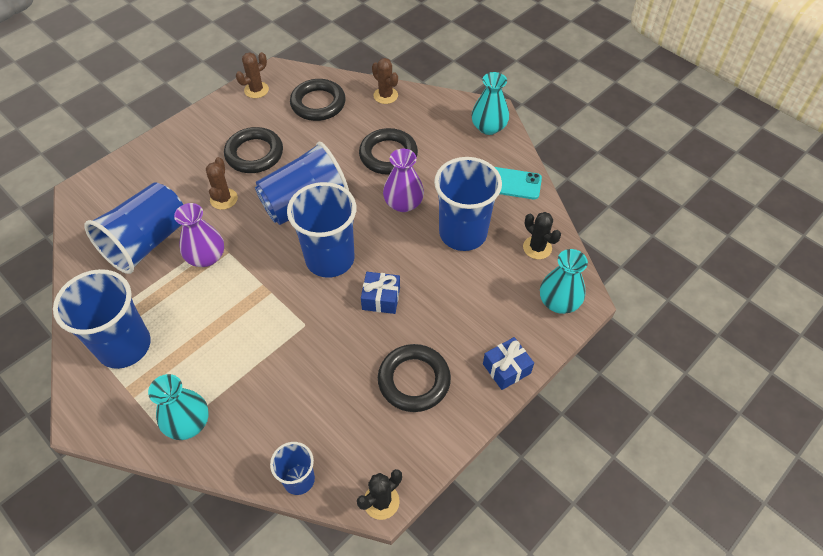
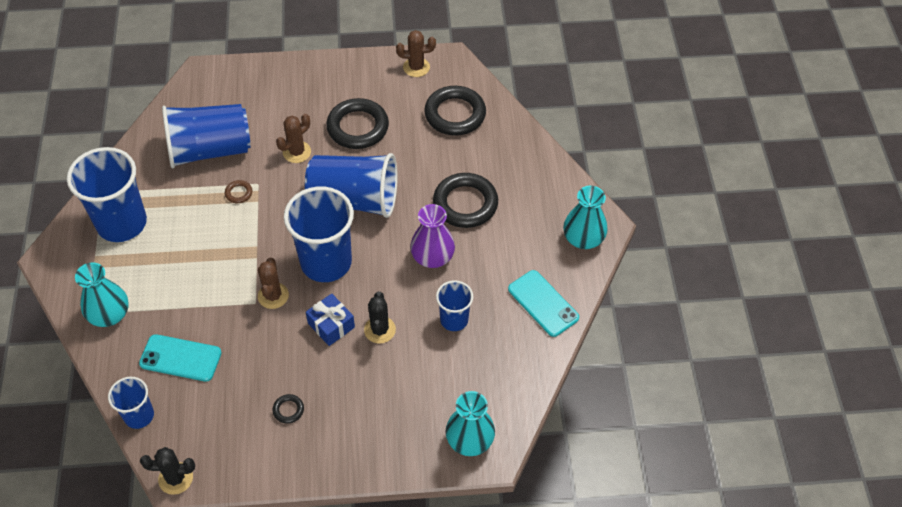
camera: 40 degrees right, 0 degrees up
purple vase [174,203,224,267] -> brown ring [225,180,252,203]
brown cactus [372,58,398,104] -> brown cactus moved to [258,258,289,309]
black ring [378,344,451,412] -> black ring [272,394,304,423], size x0.43
blue cup [434,157,502,251] -> blue cup [436,280,473,331], size x0.53
blue gift [483,337,534,390] -> none
black cactus [523,212,561,259] -> black cactus moved to [364,292,396,344]
none -> turquoise phone [139,334,222,382]

